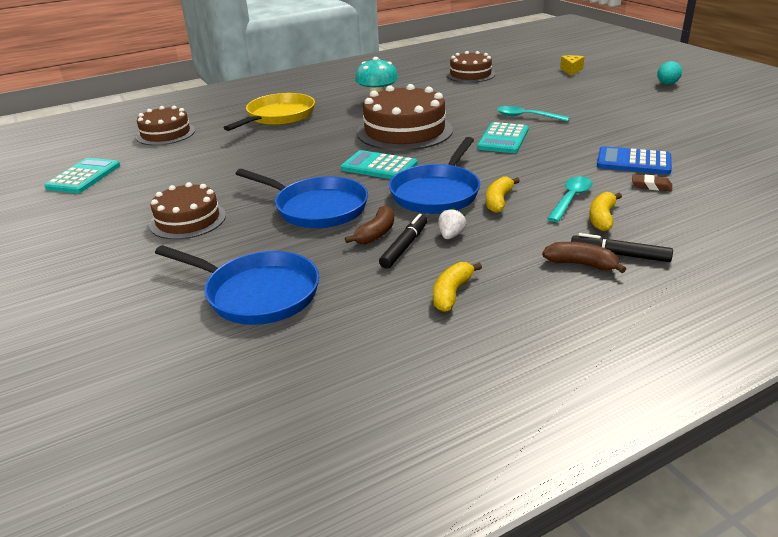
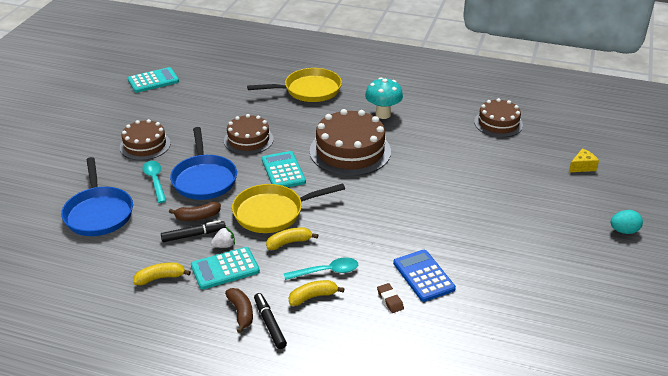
camera: 45 degrees right, 5 degrees up
brown cake [136,106,195,145] -> brown cake moved to [224,114,274,155]
blue pan [389,137,480,214] -> yellow pan [232,183,345,233]
turquoise calculator [477,122,529,153] -> turquoise calculator moved to [191,247,260,289]
turquoise spoon [497,106,570,122] -> turquoise spoon moved to [142,161,166,203]

